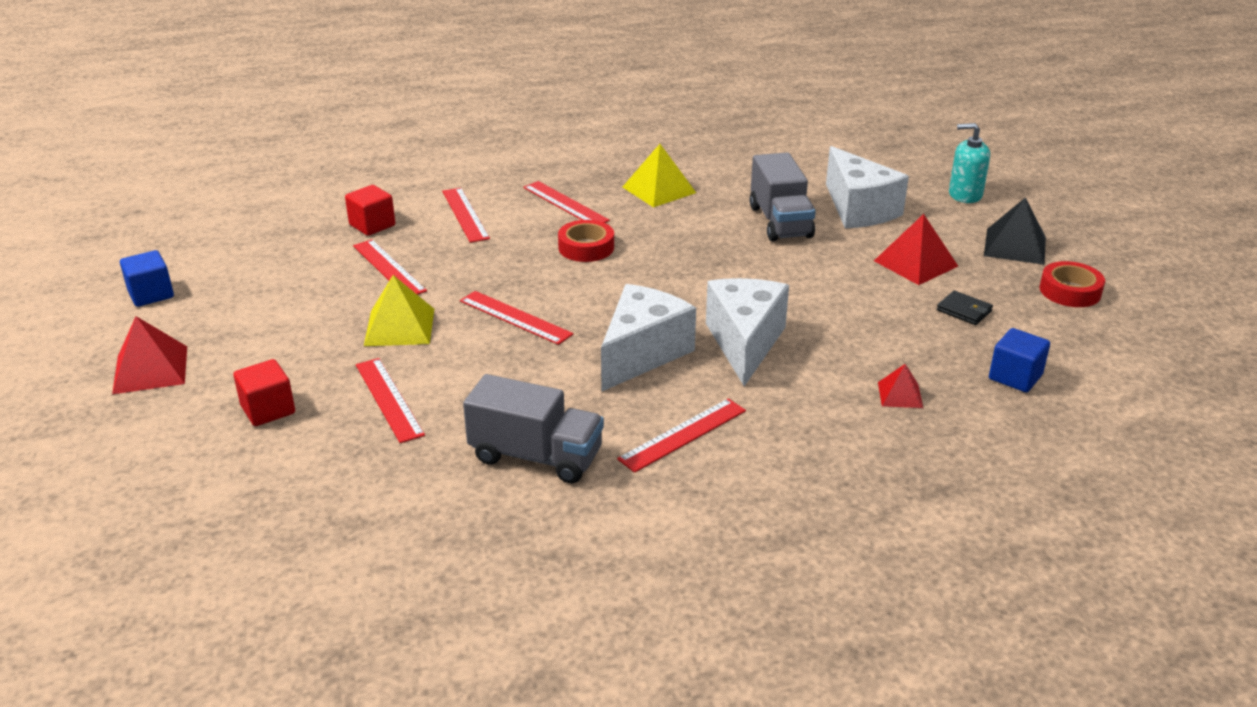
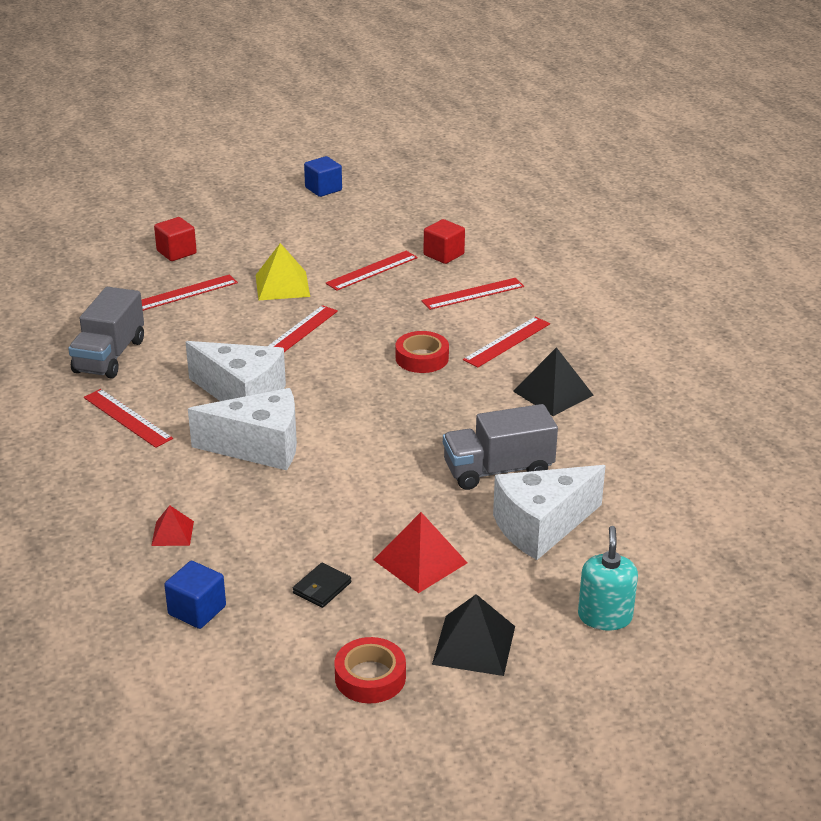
camera: 85 degrees right, 0 degrees up
red pyramid [112,316,187,394] -> none
yellow pyramid [623,144,696,207] -> black pyramid [513,347,593,416]

